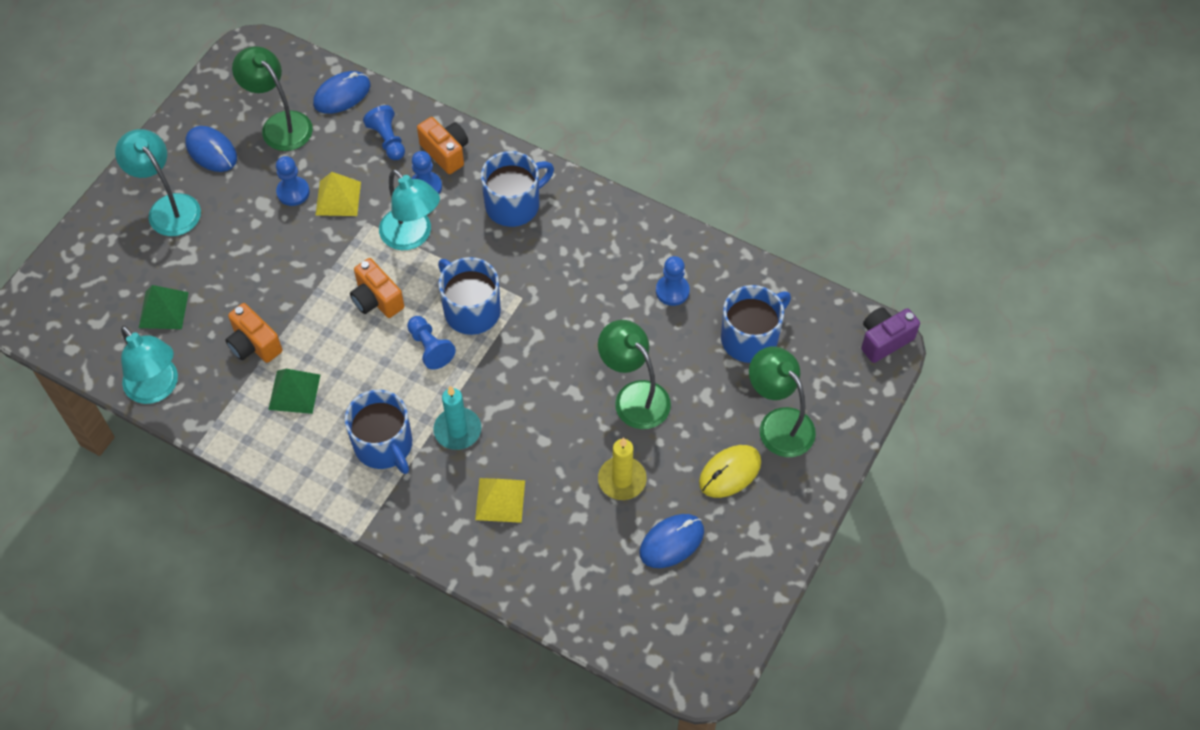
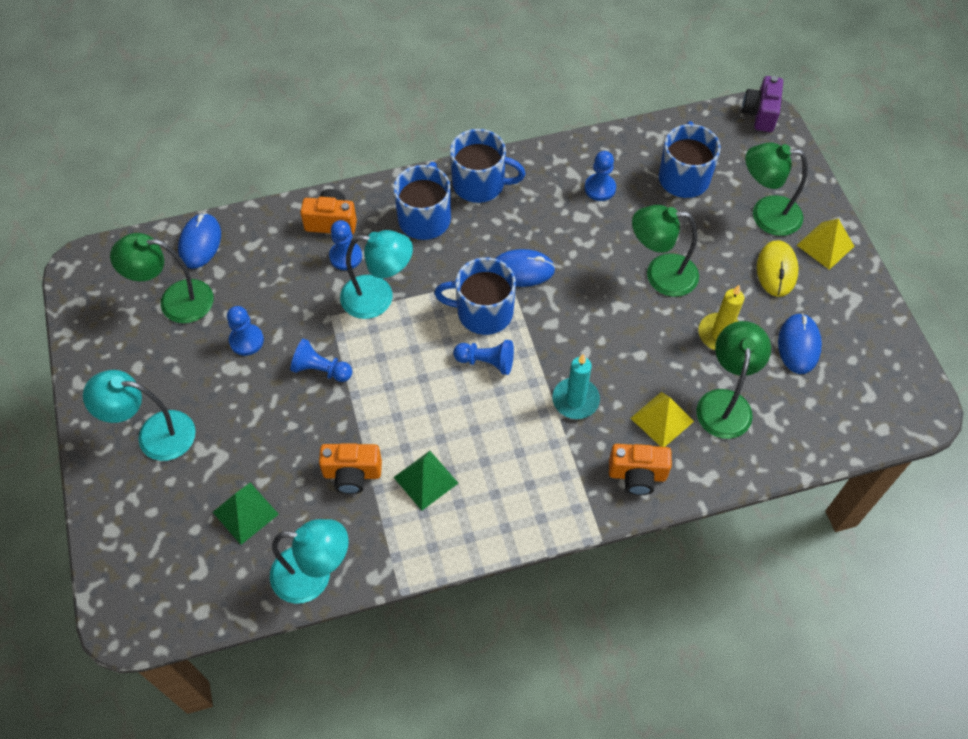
camera: 45 degrees left, 0 degrees up
blue mouse [185,126,237,172] -> blue mouse moved to [495,249,555,287]
yellow pyramid [315,172,361,216] -> yellow pyramid moved to [797,218,854,270]
blue mug [345,390,412,474] -> blue mug moved to [450,129,526,203]
orange camera [350,258,404,318] -> orange camera moved to [609,444,672,495]
blue pawn [363,105,405,160] -> blue pawn moved to [290,339,352,382]
none -> green lamp [697,321,771,439]

